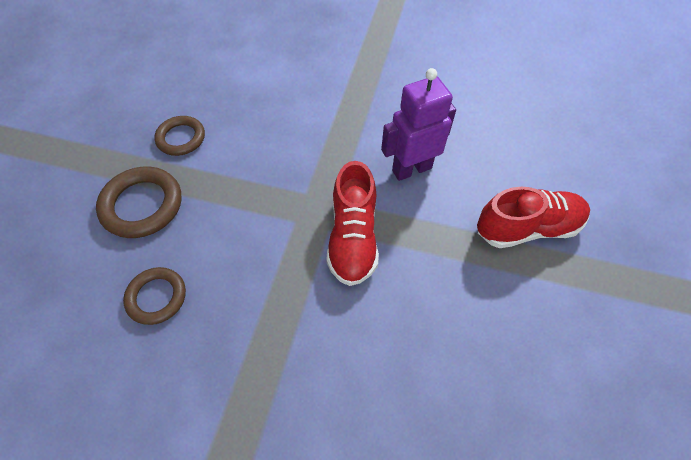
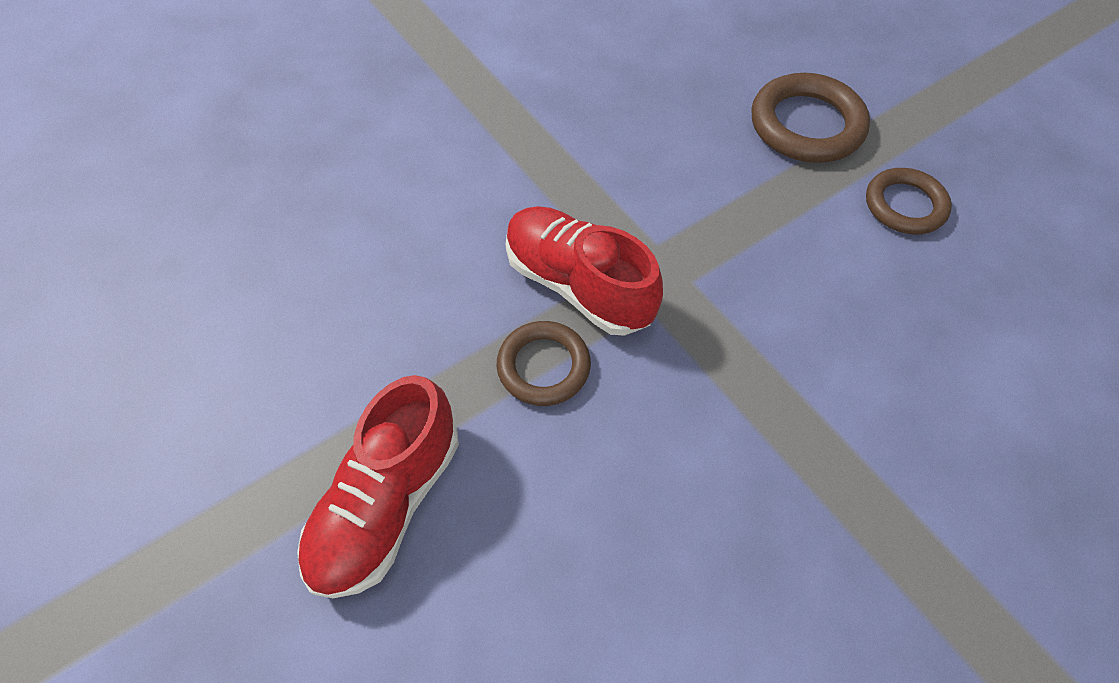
camera: 130 degrees right, 0 degrees up
brown ring [123,267,186,325] -> brown ring moved to [497,321,591,406]
purple robot [381,68,456,181] -> none

